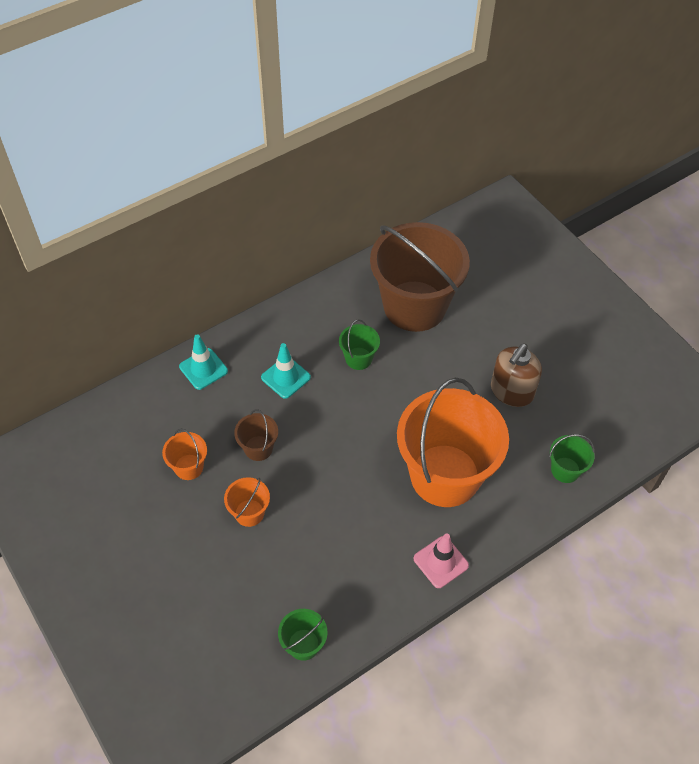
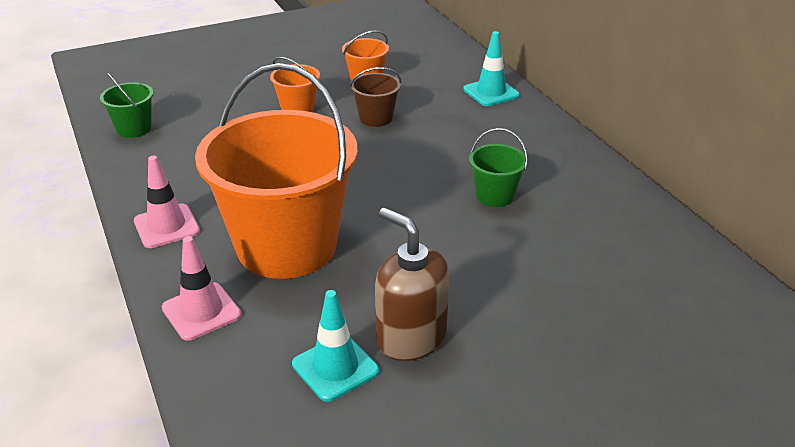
camera: 100 degrees right, 20 degrees down
turquoise traffic cone [261,343,311,399] -> turquoise traffic cone moved to [292,290,379,402]
brown bucket [370,222,470,332] -> none
green bucket [549,434,595,483] -> none
none -> pink traffic cone [162,236,241,341]

